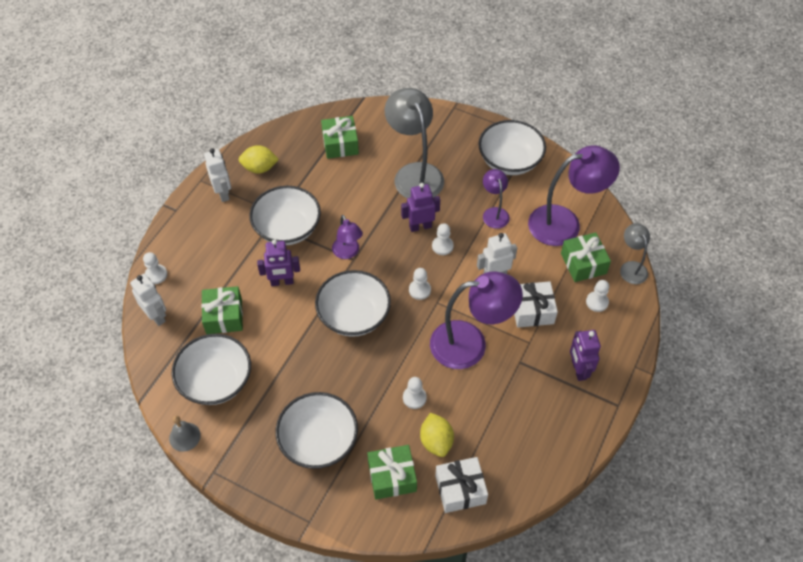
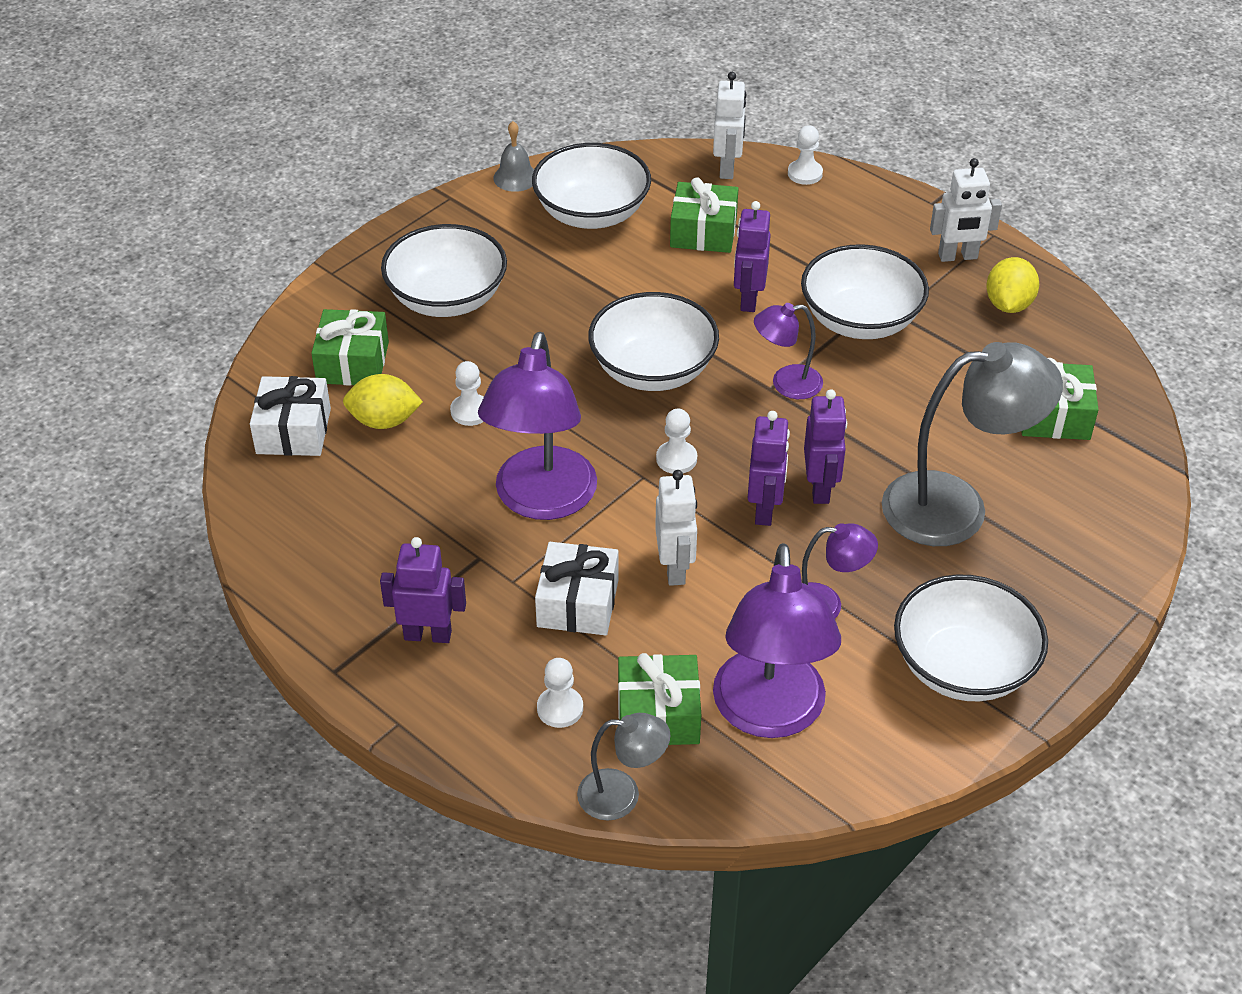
camera: 105 degrees right, 10 degrees down
white robot [130,274,166,326] -> white robot turned 60 degrees counterclockwise [713,72,746,179]
white pawn [432,223,454,255] -> purple robot [748,411,790,526]

